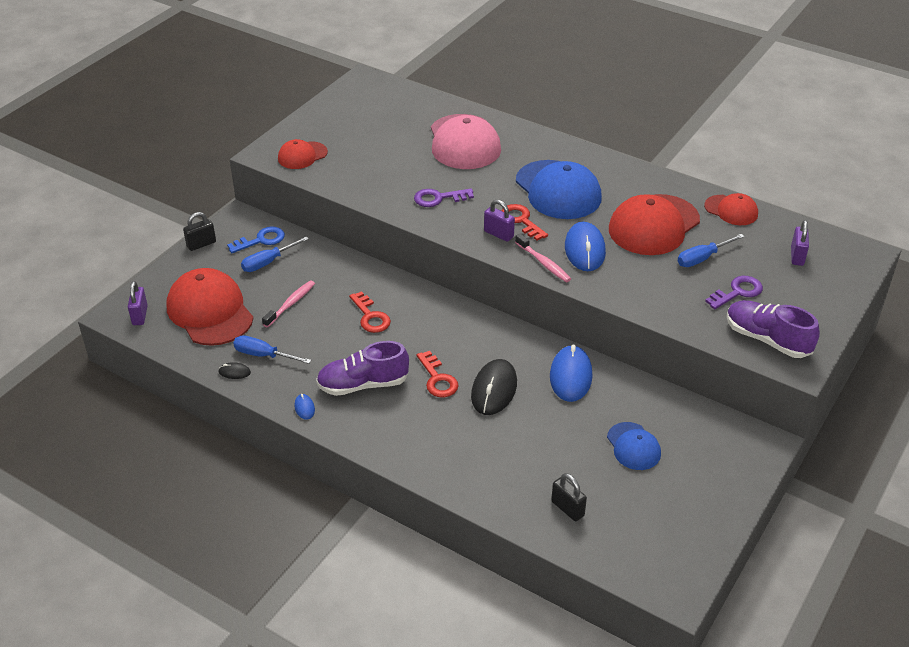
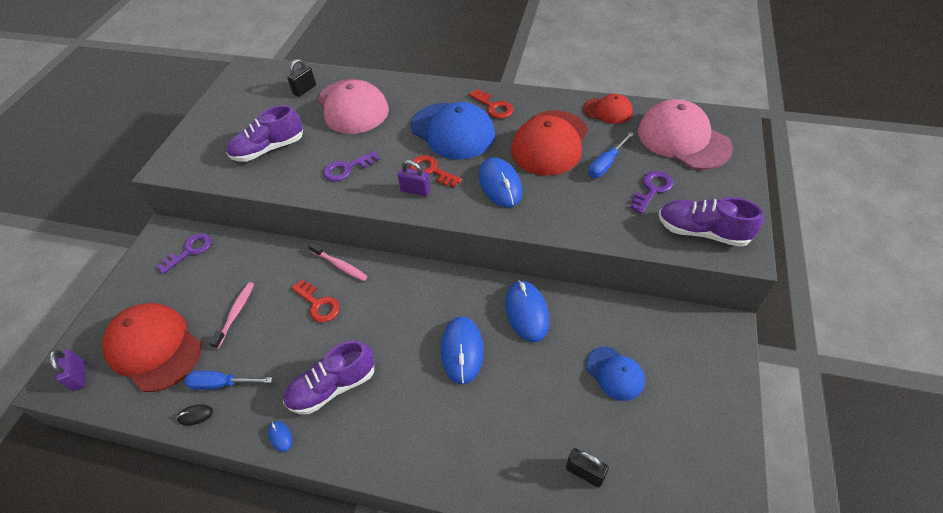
camera: 15 degrees left, 10 degrees up
black padlock [183,212,216,251] -> black padlock moved to [287,59,316,97]
blue key [227,226,285,253] -> purple key [157,233,212,274]
blue screwdriver [241,236,309,272] -> none
red cap [278,139,328,169] -> none
red key [417,351,459,397] -> red key moved to [469,89,514,119]
black mouse [471,359,517,415] -> blue mouse [441,316,484,384]
pink toothbrush [515,234,571,282] -> pink toothbrush moved to [308,243,368,281]
purple padlock [791,220,809,266] -> pink cap [638,99,733,170]
none -> purple shoe [227,105,303,162]

